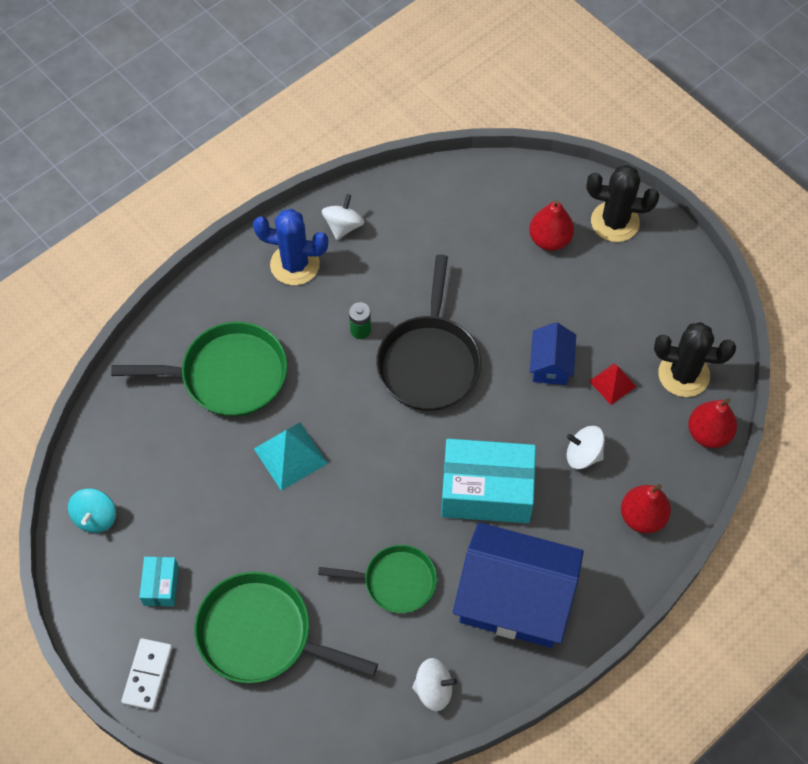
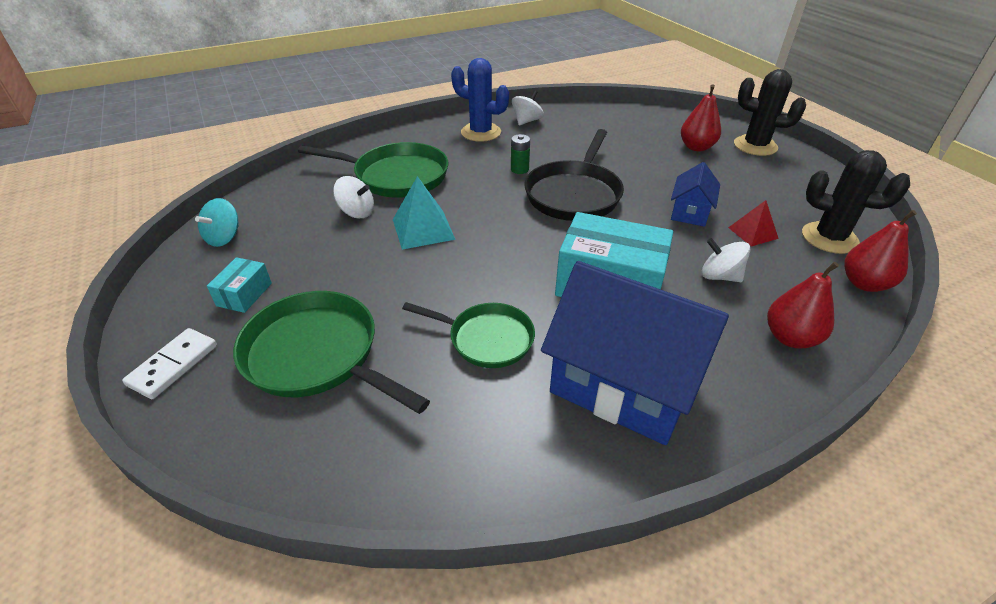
camera: 15 degrees right, 20 degrees down
white spinning top [412,658,457,711] -> white spinning top moved to [333,176,374,218]

